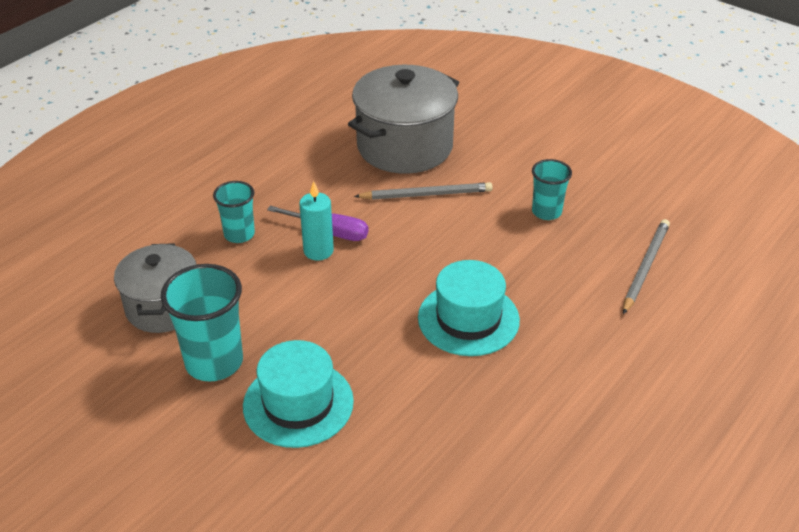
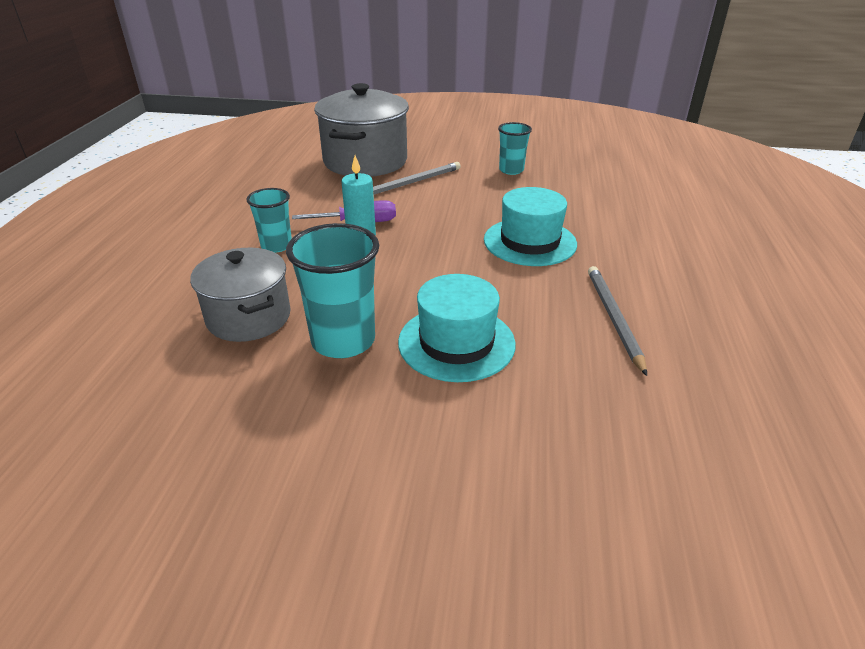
camera: 30 degrees left, 5 degrees down
grey pencil [623,219,670,314] -> grey pencil moved to [588,266,647,376]

